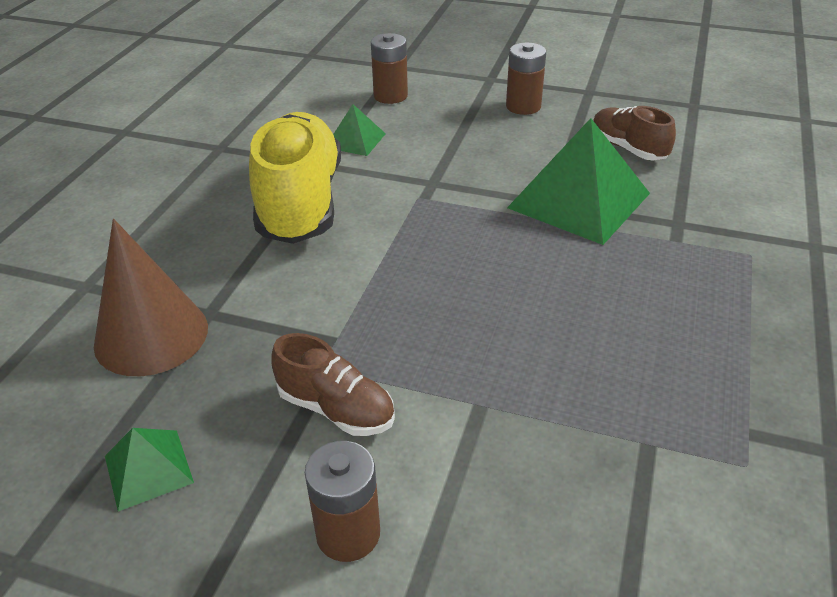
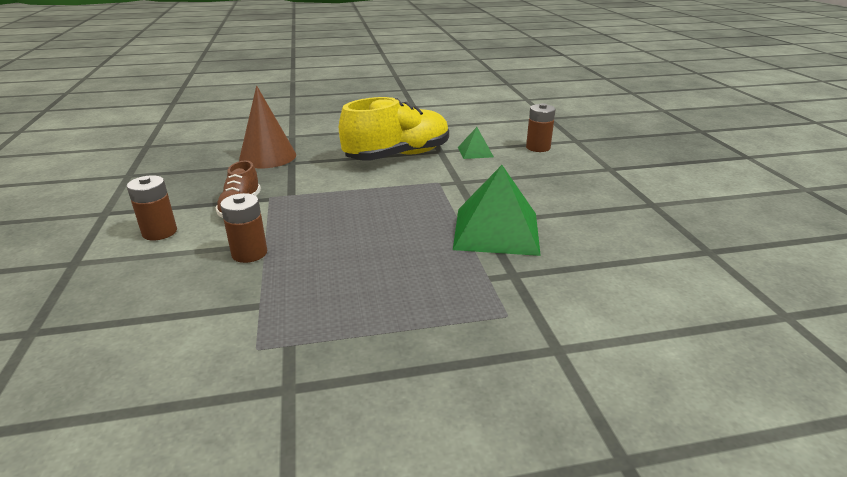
camera: 60 degrees right, 10 degrees down
green pyramid [105,428,194,512] -> none
brown battery [506,43,546,115] -> brown battery moved to [220,193,267,263]
brown shoe [593,106,676,160] -> none

